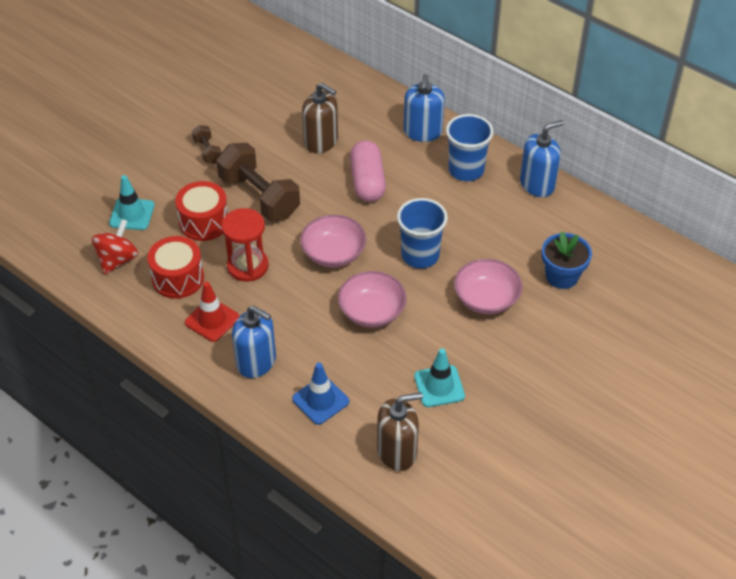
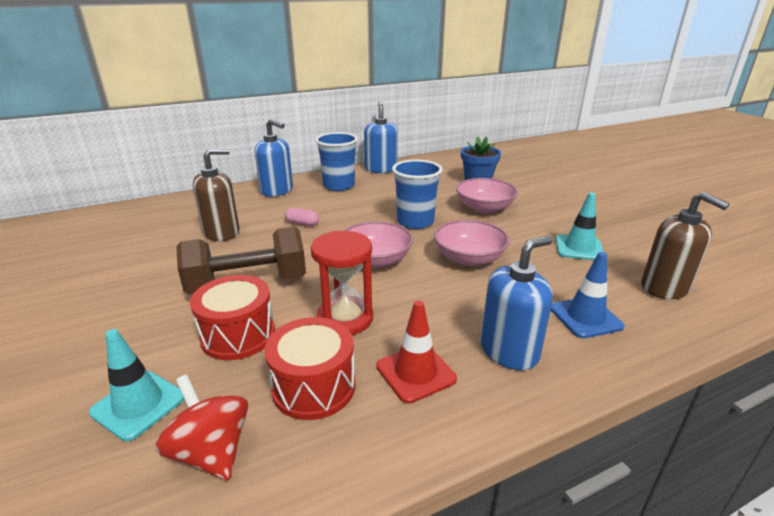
camera: 65 degrees left, 20 degrees down
brown dumbbell [192,125,221,164] -> none
pink capsule [350,140,386,202] -> pink capsule [285,208,319,226], size x0.48
brown soap dispenser [377,392,423,471] -> brown soap dispenser turned 135 degrees clockwise [641,192,730,299]

